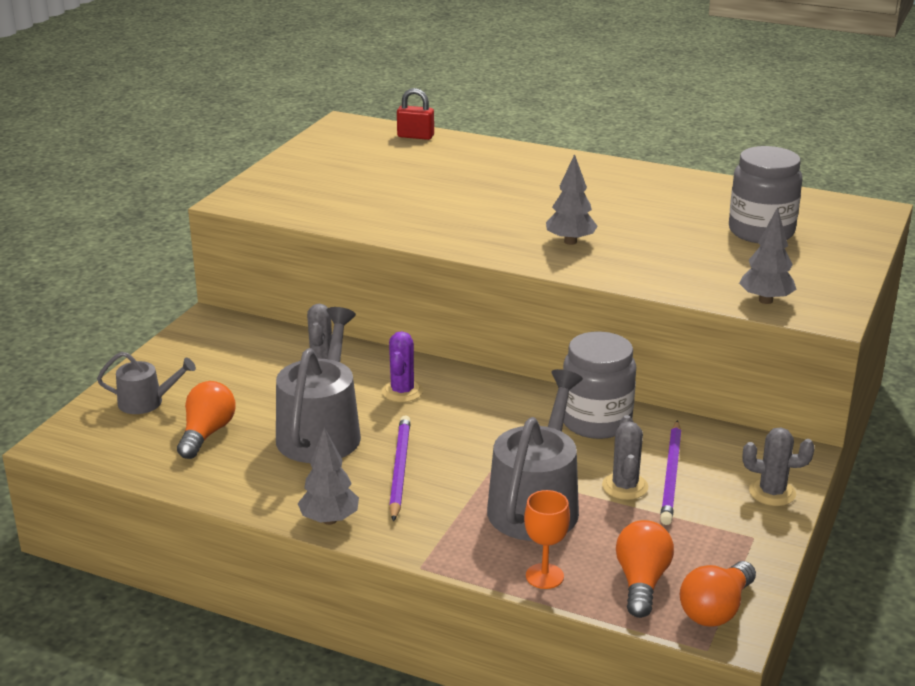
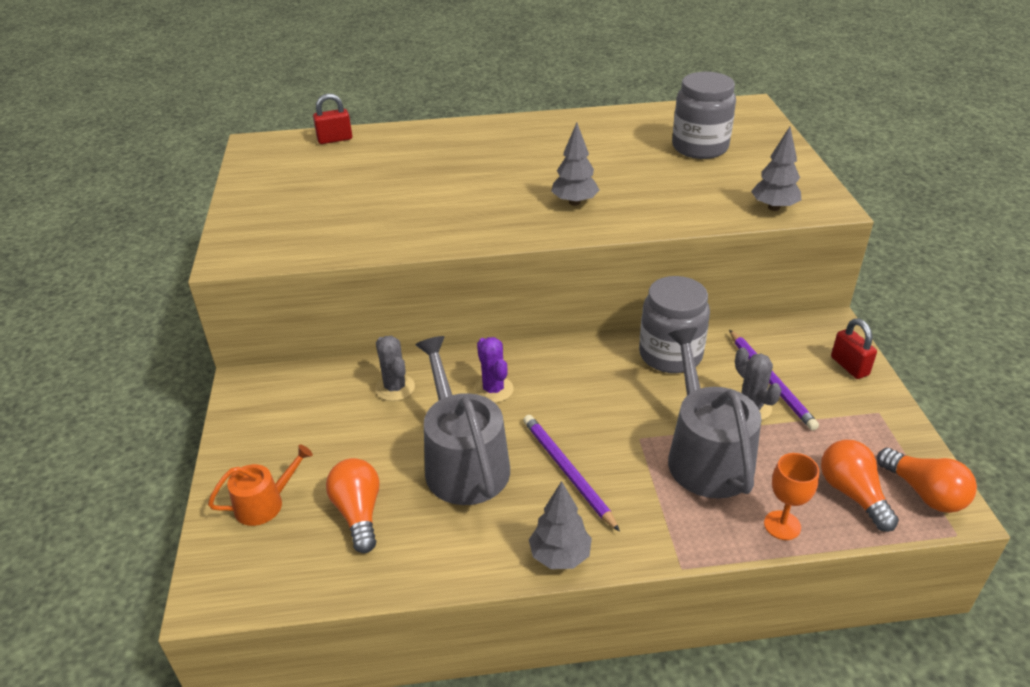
camera: 30 degrees left, 10 degrees up
grey watering can [97,352,196,414] -> orange watering can [208,444,313,526]
orange light bulb [680,561,756,627] -> orange light bulb turned 45 degrees counterclockwise [877,448,977,513]
grey cactus [743,427,815,506] -> red padlock [831,318,877,379]

